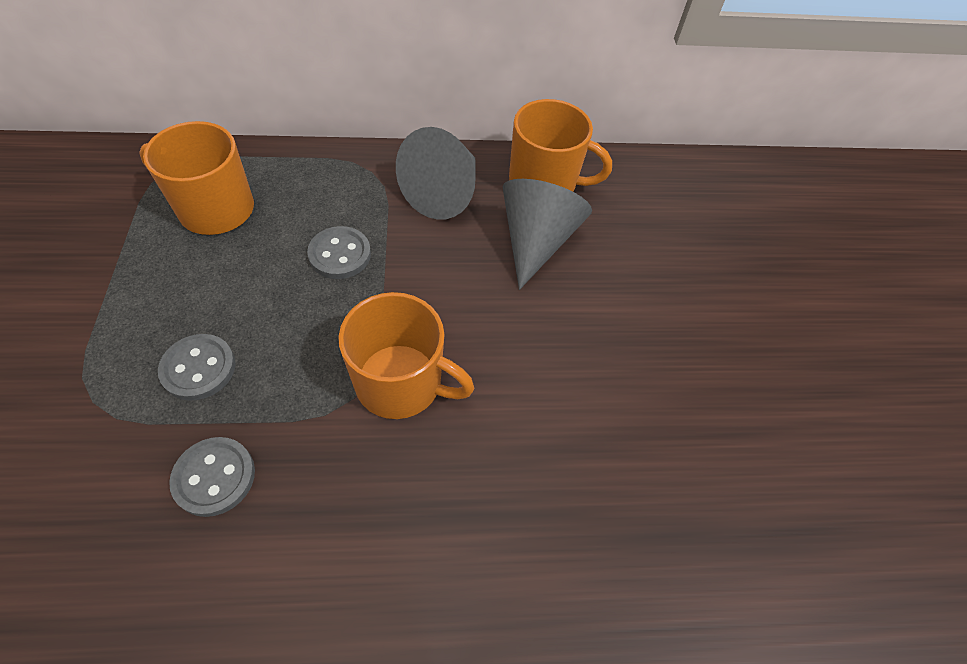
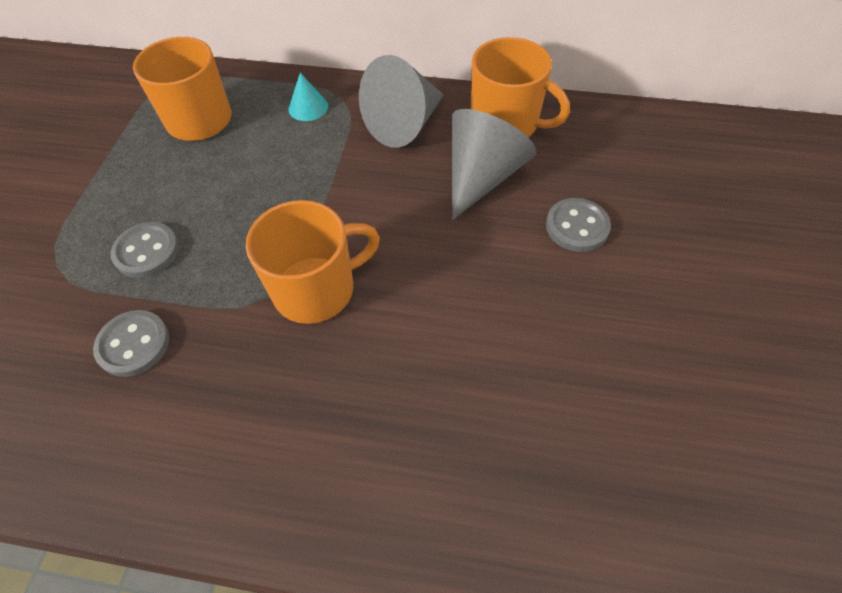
camera: 20 degrees right, 0 degrees up
grey button [307,226,371,279] -> grey button moved to [546,198,611,252]
orange mug [338,292,475,419] -> orange mug turned 60 degrees counterclockwise [246,200,380,324]
none -> turquoise cone [289,73,328,121]

